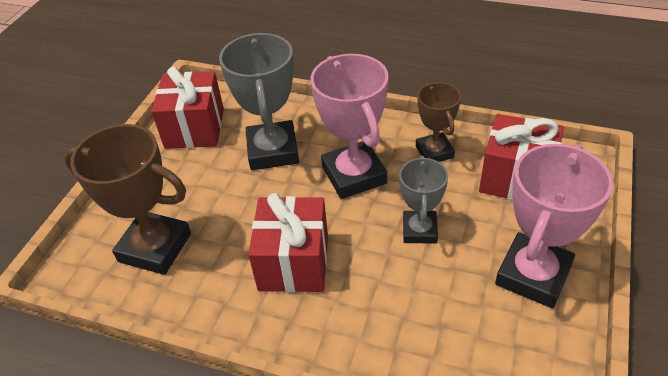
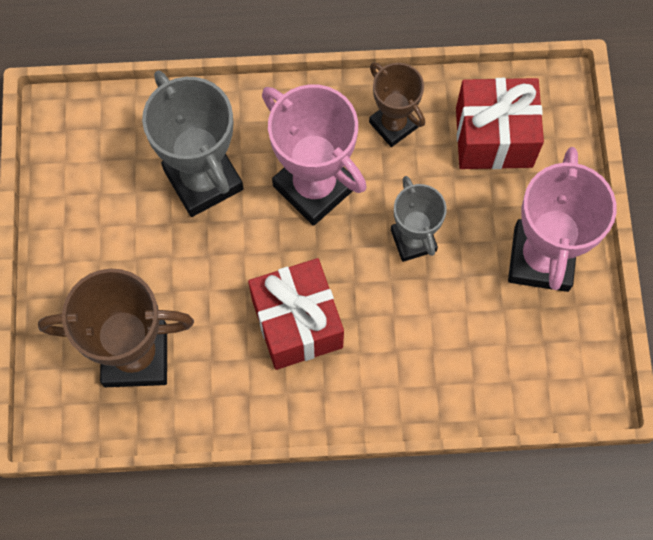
camera: 25 degrees left, 25 degrees up
red gift [151,67,224,149] -> none

